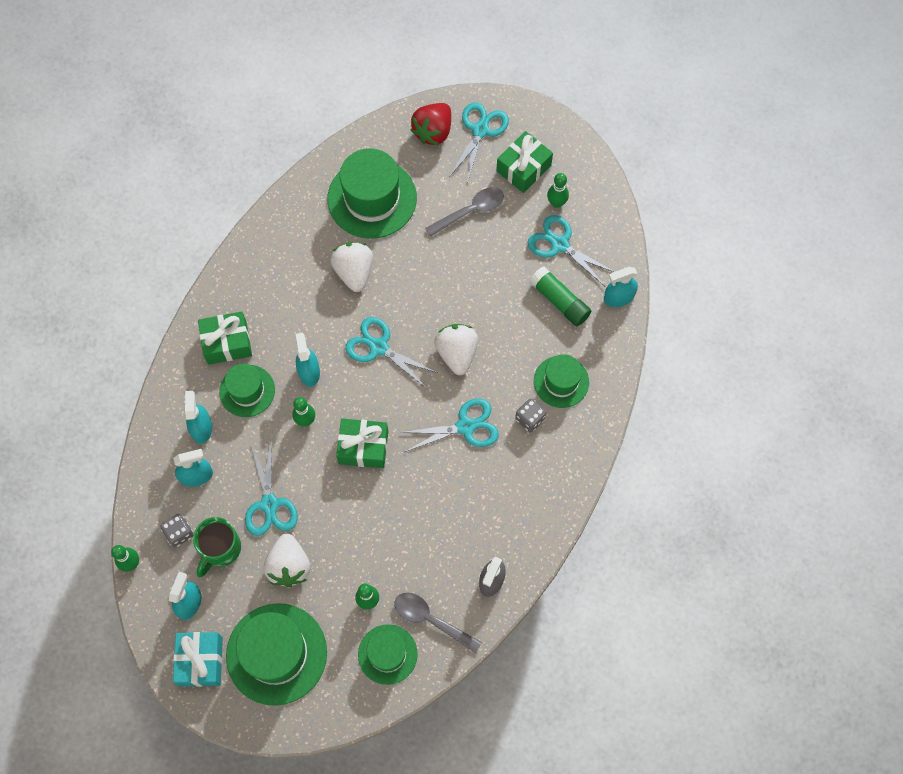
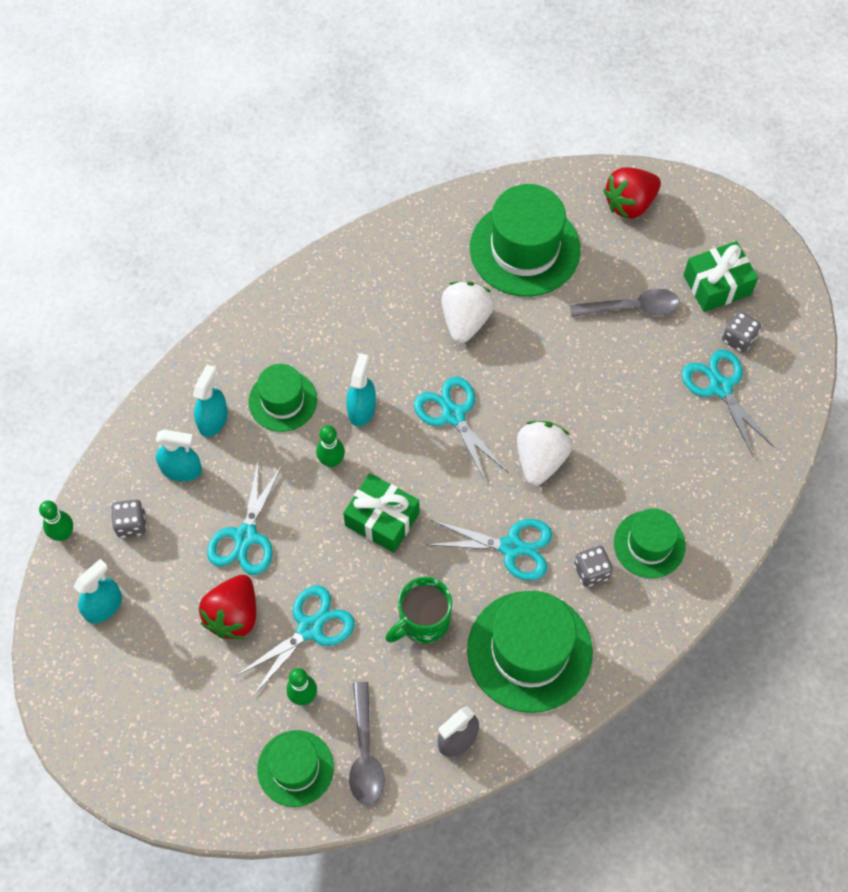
camera: 25 degrees right, 5 degrees down
turquoise gift [173,632,223,687] -> none
green mug [193,517,241,577] -> green mug moved to [385,577,452,643]
green gift [198,311,252,365] -> none
green hat [226,603,327,706] -> green hat moved to [467,591,593,713]
white strawberry [264,533,310,587] -> red strawberry [199,575,256,639]
grey spoon [394,593,482,653] -> grey spoon turned 150 degrees counterclockwise [349,682,385,805]
turquoise scissors [449,102,509,183] -> turquoise scissors moved to [236,586,355,696]
green glue stick [529,266,591,326] -> none
green bowling pin [547,173,569,208] -> grey dice [722,311,761,353]
turquoise spray bottle [604,267,638,307] -> none

